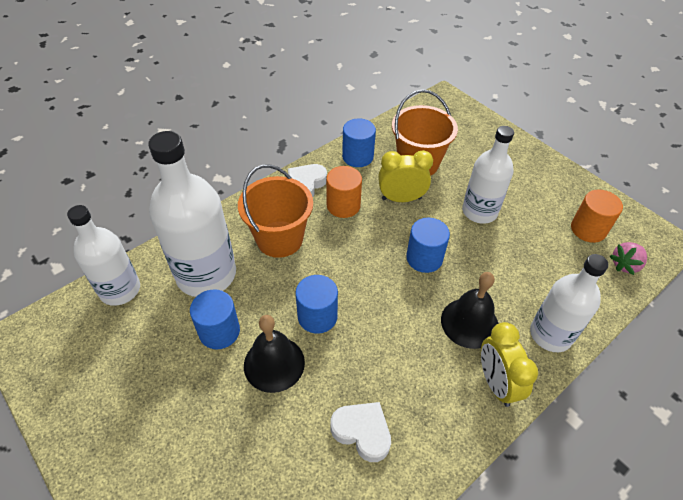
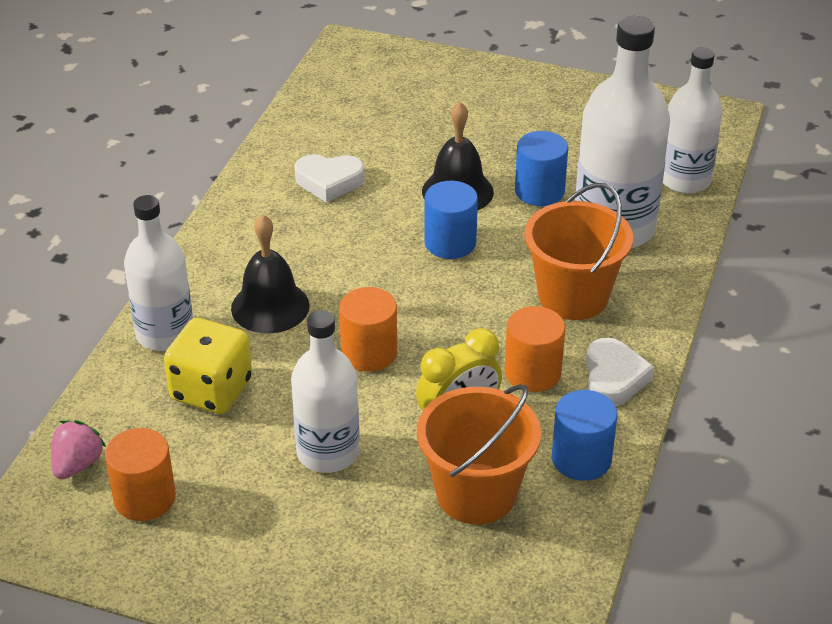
camera: 150 degrees right, 10 degrees down
blue cylinder [406,218,450,273] -> orange cylinder [339,287,397,372]
yellow clock [481,322,538,407] -> none
none -> yellow dice [164,318,252,414]

